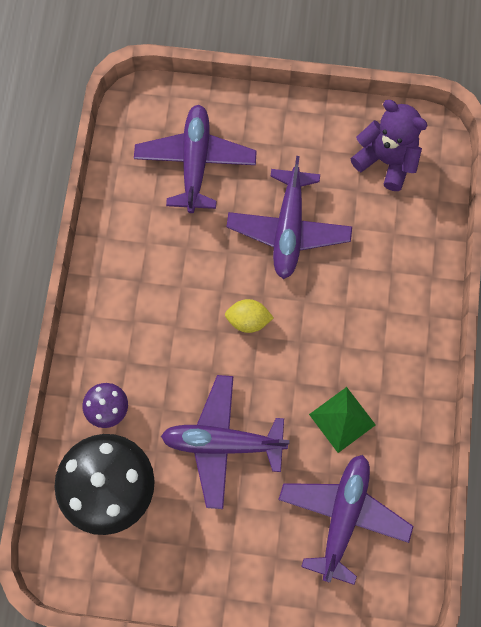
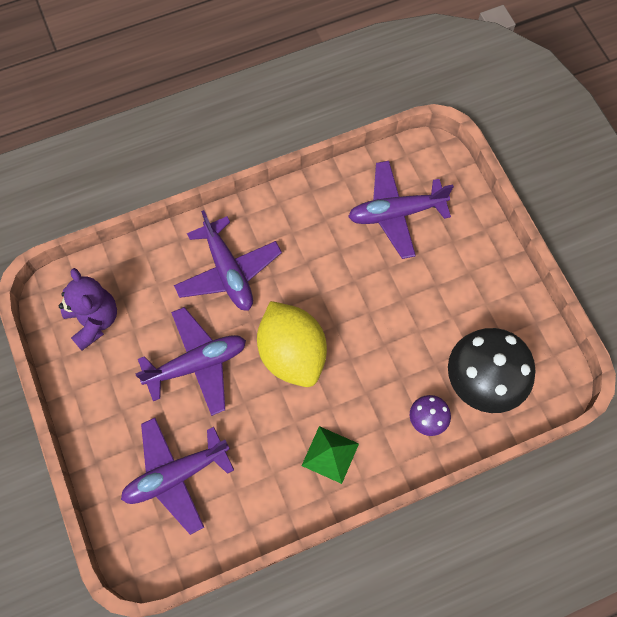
camera: 120 degrees left, 5 degrees down
purple plane [161,375,290,509] -> purple plane moved to [174,210,282,311]
yellow lemon [225,299,274,333] -> yellow lemon [257,301,327,387], size x2.18
green pyramid [309,387,376,453] -> green pyramid moved to [302,426,359,484]
purple teddy bear [350,100,428,191] -> purple teddy bear turned 150 degrees clockwise [59,268,117,351]

